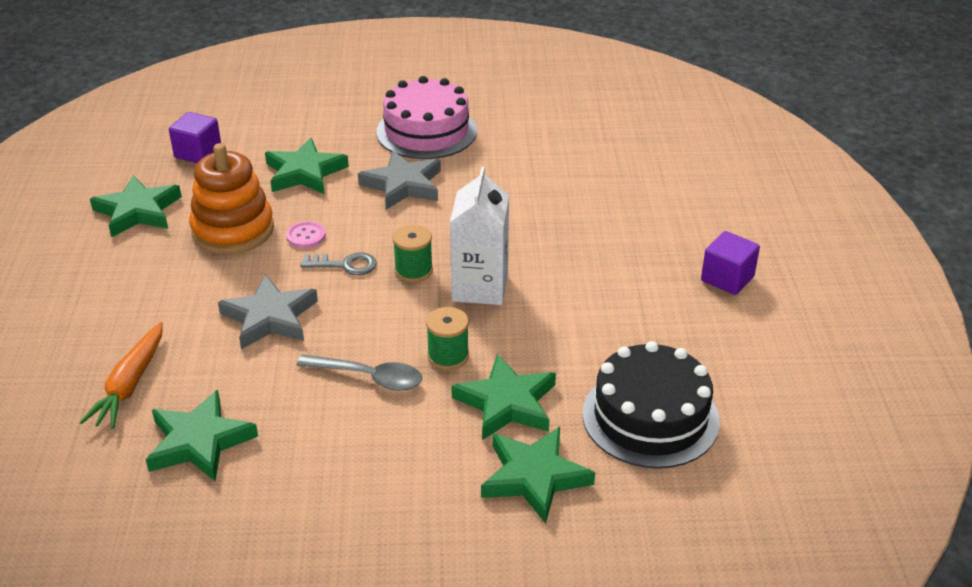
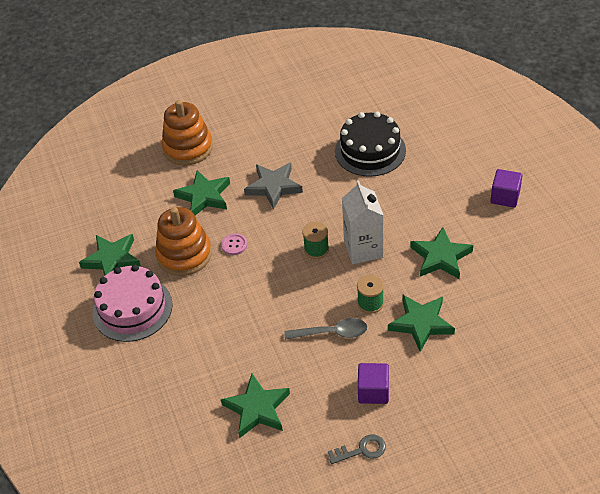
camera: 15 degrees left, 10 degrees up
orange carrot [80,322,163,429] -> none
purple cube [169,112,221,163] -> purple cube moved to [358,363,389,404]
grey star [218,274,318,349] -> none
grey key [300,253,377,275] -> grey key moved to [328,434,386,464]
pink cake [376,76,477,159] -> pink cake moved to [93,265,173,342]
green star [481,427,595,524] -> green star moved to [410,227,473,279]
black cake [582,341,720,468] -> black cake moved to [335,112,406,177]
none -> orange stacking toy [162,100,213,165]

